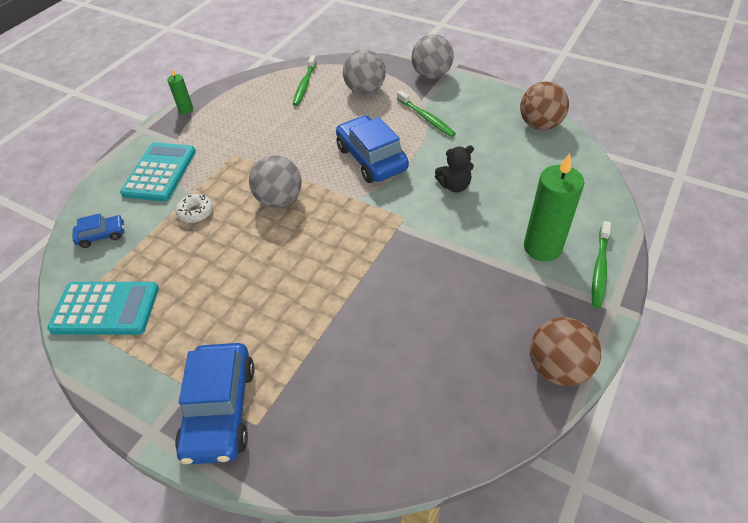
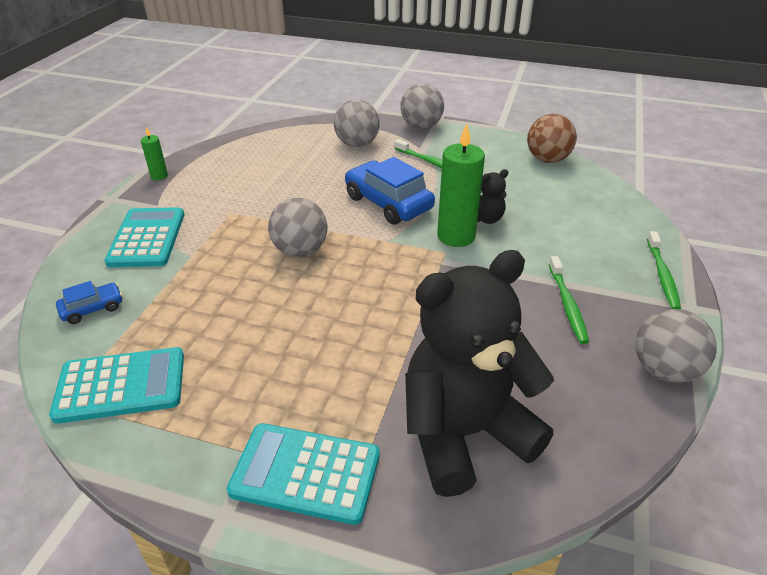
camera: 15 degrees left, 10 degrees down
white donut [175,194,213,223] -> none
blue car [175,343,255,464] -> turquoise calculator [227,423,380,525]
green toothbrush [293,55,317,106] -> green toothbrush moved to [549,256,589,344]
green candle [524,153,584,261] -> green candle moved to [437,124,485,247]
brown ball [530,317,601,386] -> grey ball [636,309,717,383]
none -> black teddy bear [405,250,554,497]

